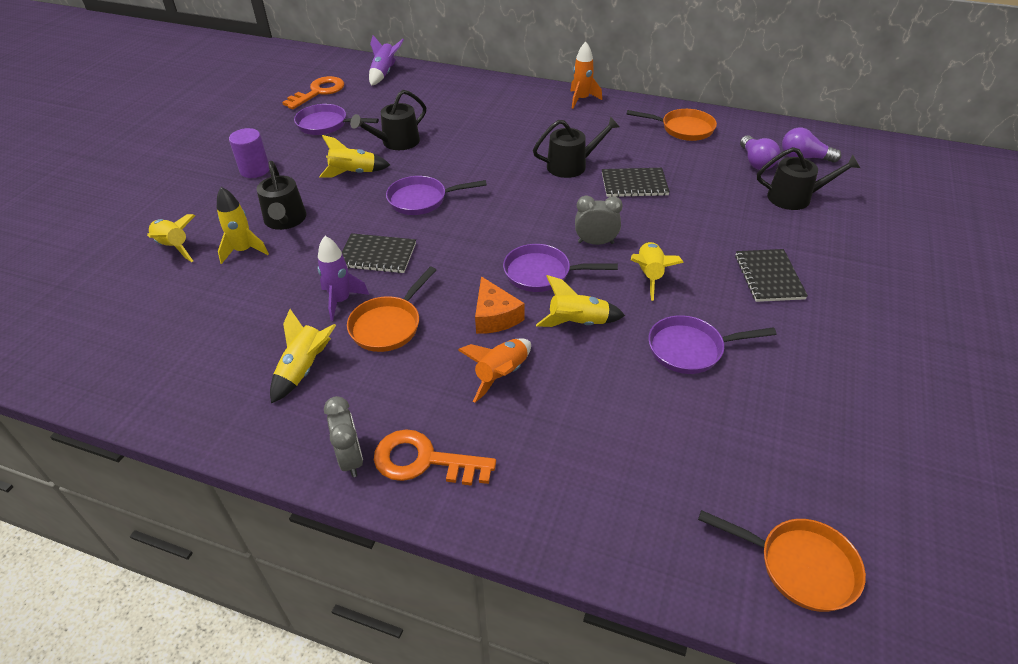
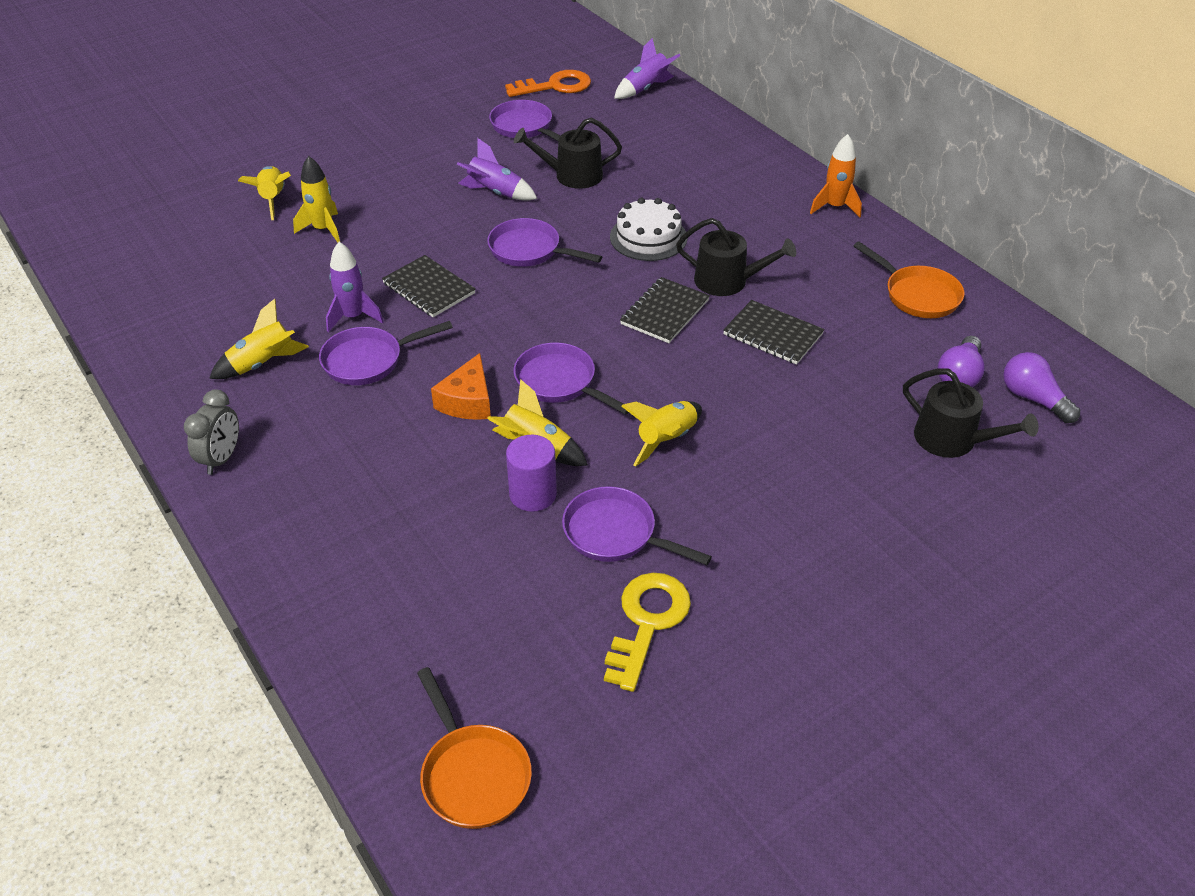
camera: 35 degrees right, 0 degrees up
purple cylinder [229,128,269,178] -> purple cylinder moved to [506,435,557,512]
black watering can [257,161,306,230] -> none
yellow rocket [319,135,390,178] -> purple rocket [457,138,537,201]
orange pan [347,267,436,352] -> purple pan [319,321,453,385]
orange key [374,429,496,486] -> none
orange rocket [458,338,531,403] -> none
grey clock [575,196,623,245] -> none
black notebook [735,249,808,302] -> black notebook moved to [620,277,710,343]
none -> yellow key [604,573,691,692]
none -> white cake [610,198,687,261]

